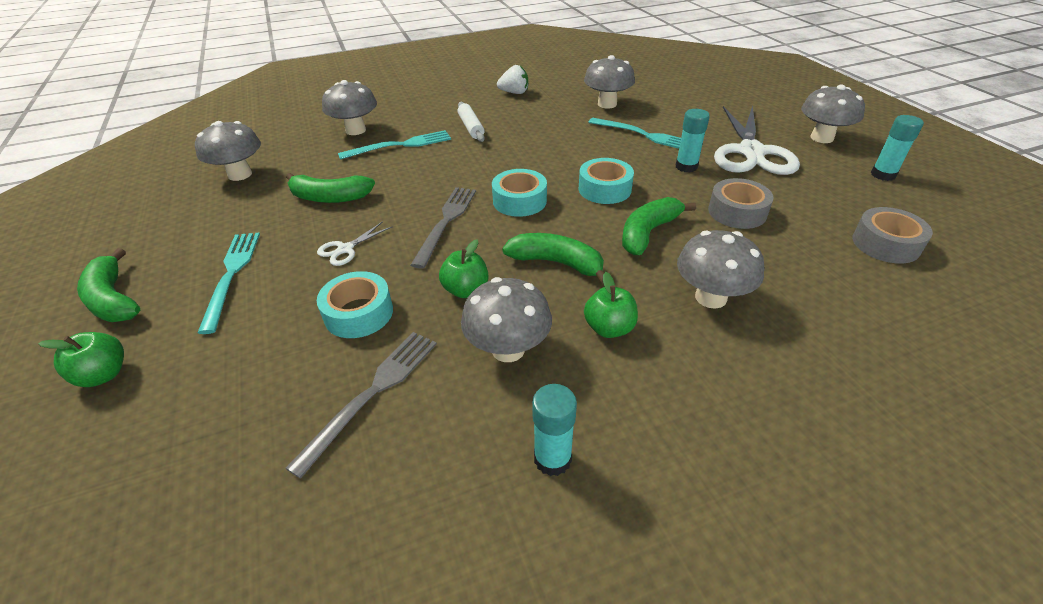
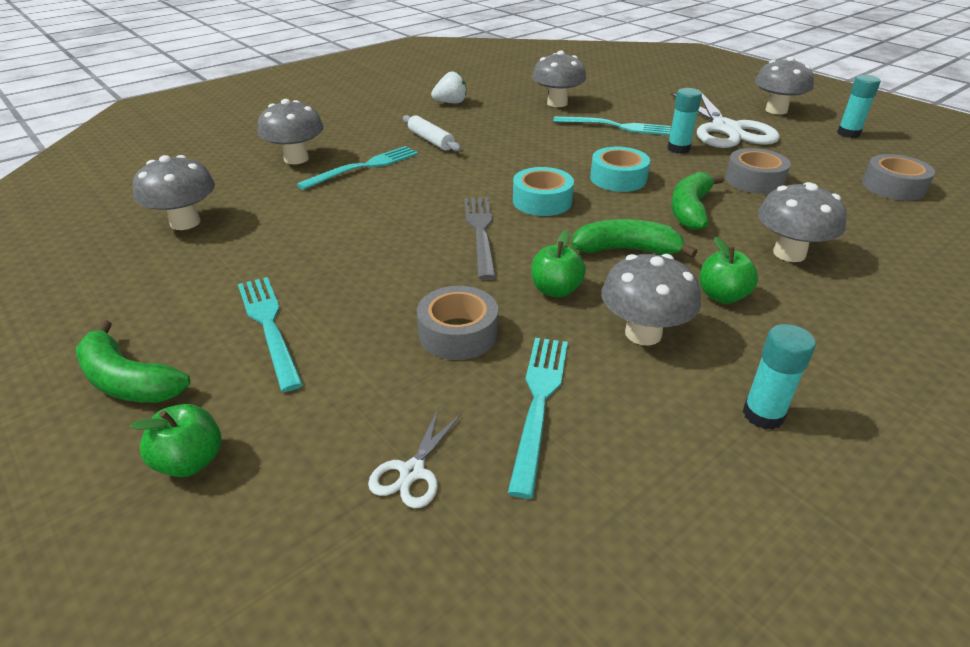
camera: 20 degrees left, 5 degrees down
grey fork [285,332,437,479] -> turquoise fork [508,338,568,499]
green banana [286,173,375,203] -> none
white scissors [317,221,392,266] -> white scissors moved to [368,407,462,508]
turquoise tape [317,271,393,338] -> grey tape [417,286,498,360]

